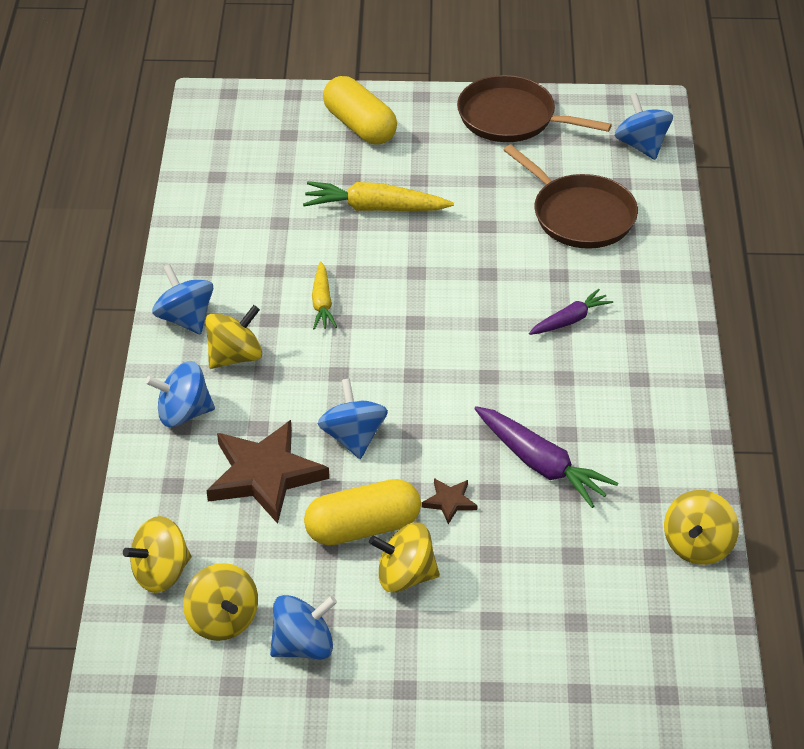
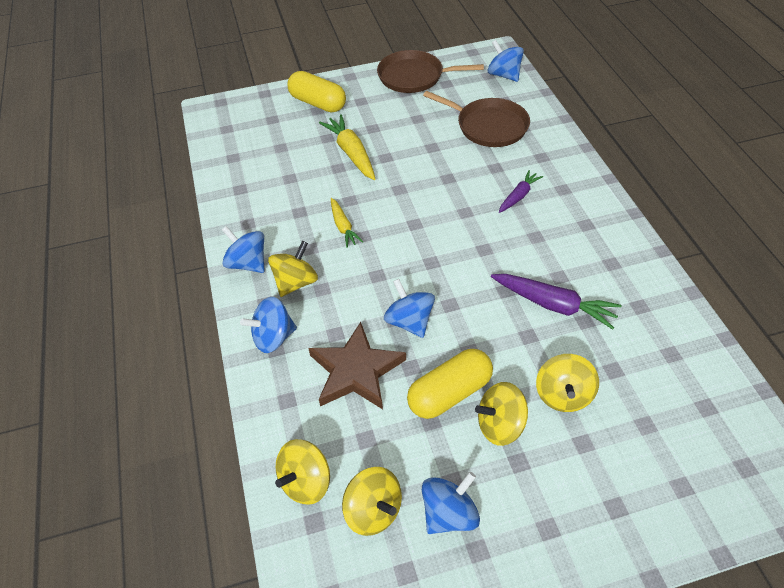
camera: 15 degrees left, 5 degrees up
yellow carrot [303,181,454,211] -> yellow carrot turned 75 degrees clockwise [319,114,375,180]
brown star [421,478,478,524] -> none
yellow spinning top [664,490,739,565] -> yellow spinning top moved to [536,354,599,412]

